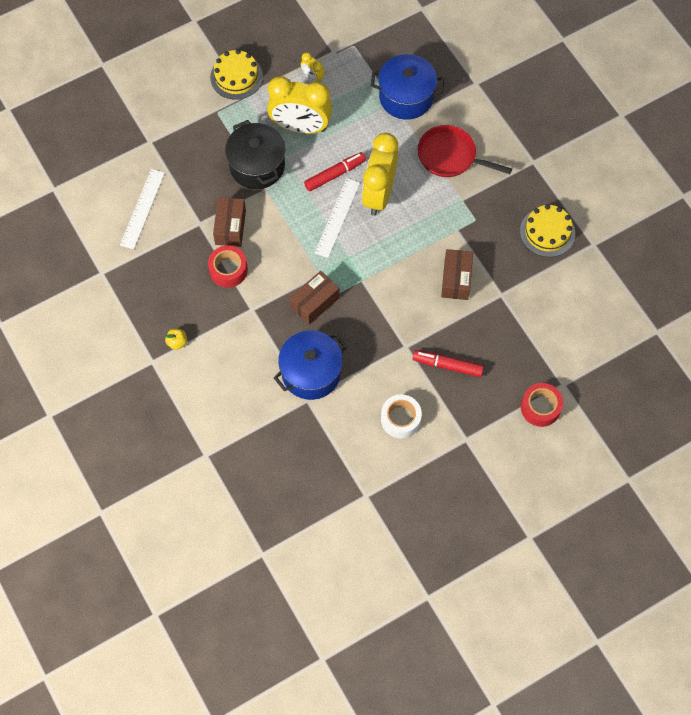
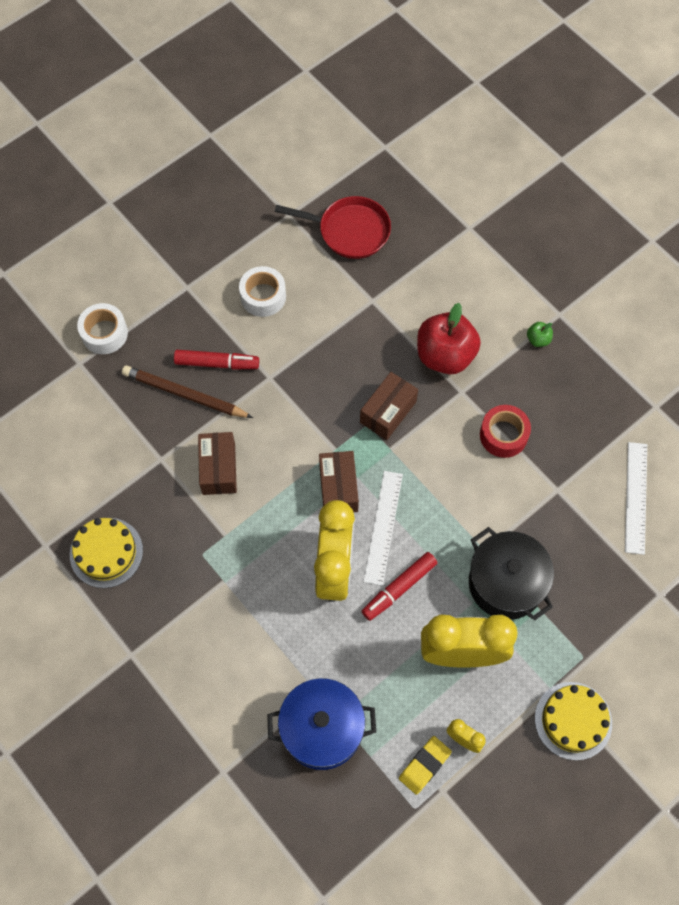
camera: 170 degrees right, 0 degrees up
yellow apple [165,329,187,350] -> green apple [527,322,553,347]
brown box [213,197,246,247] -> brown box moved to [319,451,359,512]
blue pot [274,330,347,400] -> none
red pan [418,125,512,177] -> red pan moved to [275,196,391,259]
red tape [521,383,563,427] -> white tape [77,303,128,354]
none -> brown pencil [122,365,253,418]
none -> yellow eraser [399,736,452,795]
none -> red apple [417,303,481,374]

